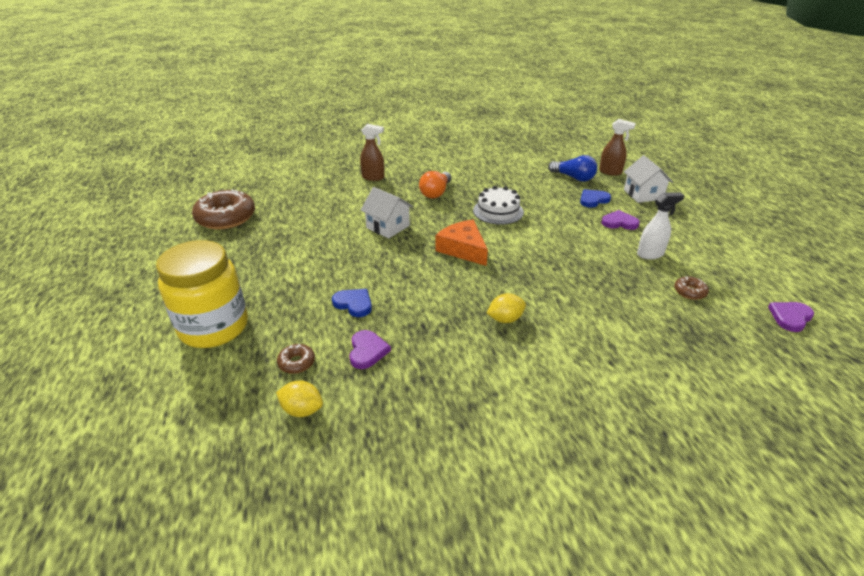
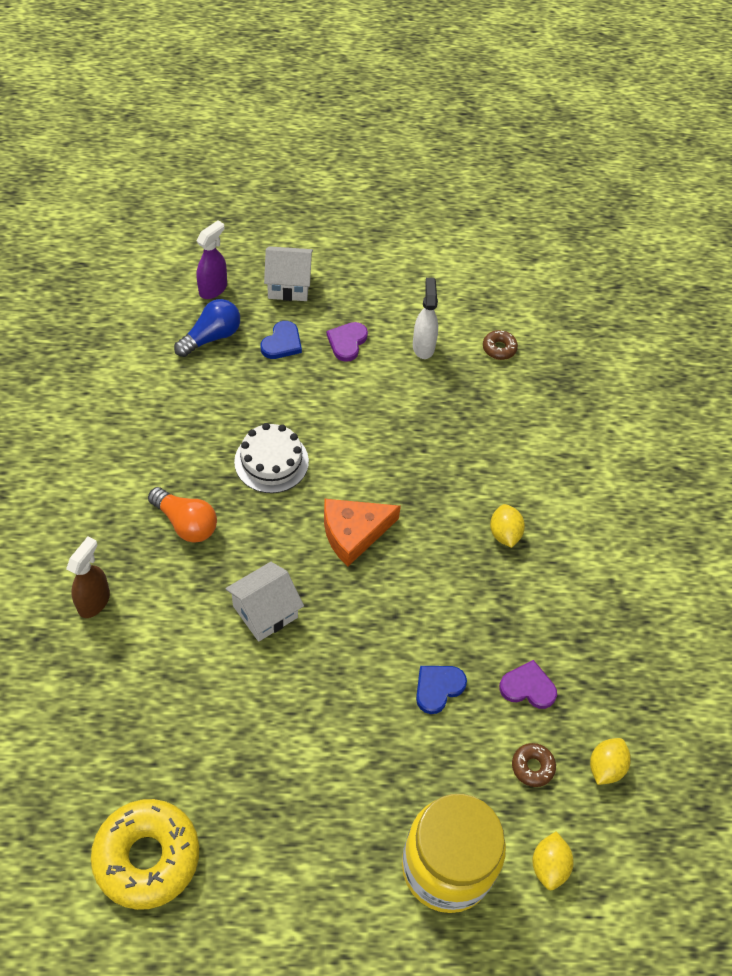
camera: 80 degrees left, 20 degrees up
brown donut [192,190,255,230] -> yellow donut [91,799,199,910]
blue heart [580,189,611,208] -> blue heart turned 135 degrees counterclockwise [260,321,302,359]
brown spray bottle [599,119,636,176] -> purple spray bottle [197,220,227,299]
purple heart [768,302,814,332] -> none
none -> yellow lemon [532,832,574,890]

